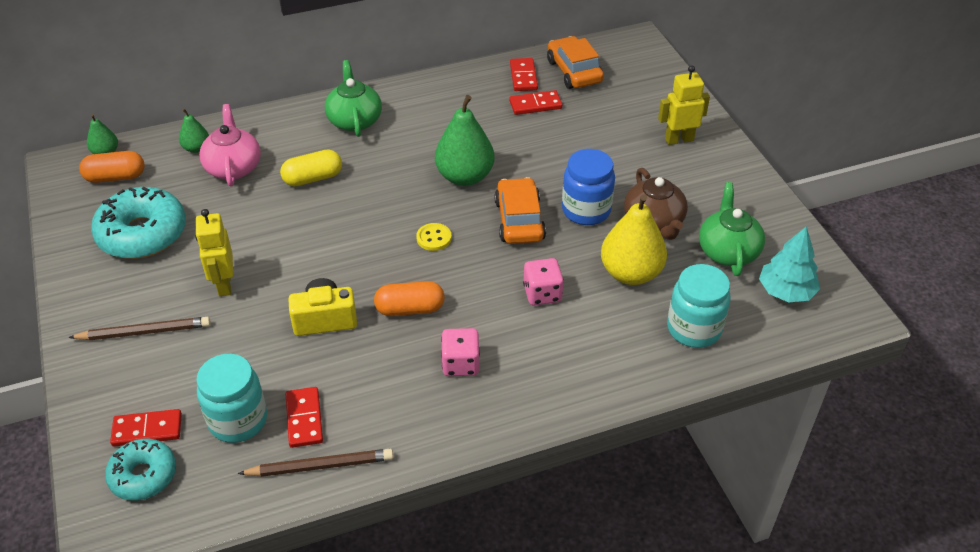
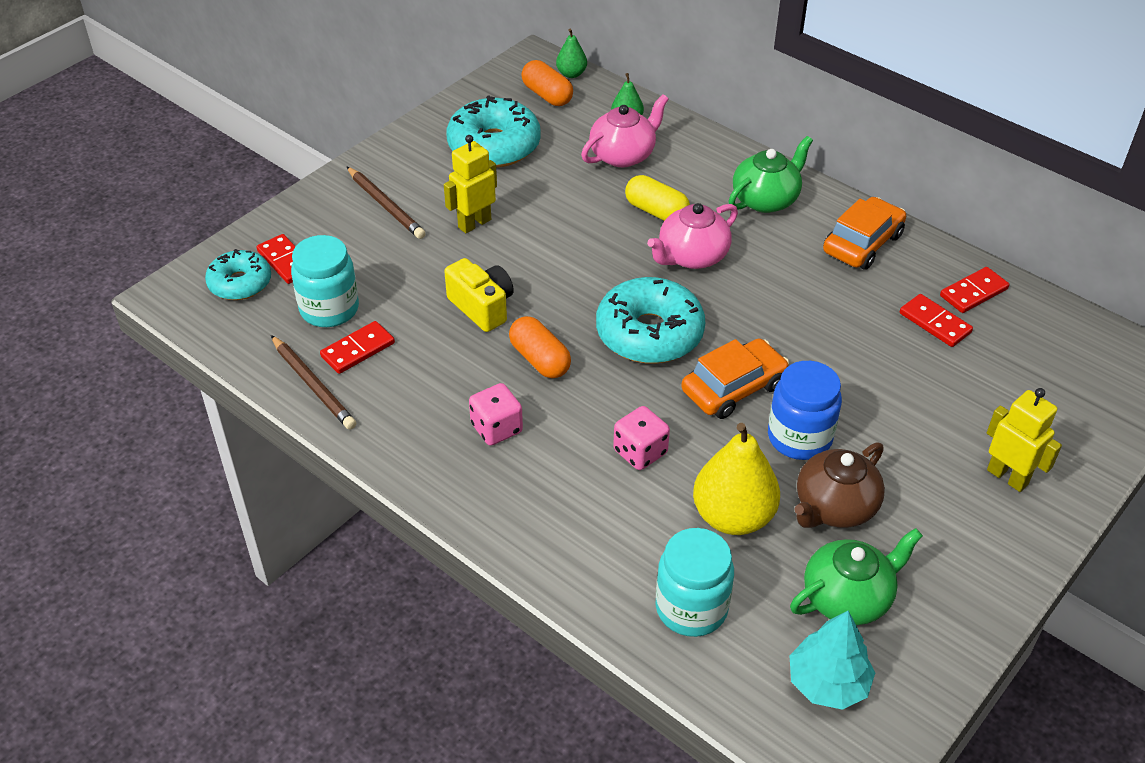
camera: 60 degrees right, 0 degrees up
yellow button [416,223,452,251] -> turquoise donut [596,277,705,364]
green pear [435,95,494,186] -> none
orange car [547,36,604,89] -> orange car moved to [823,197,906,270]
none -> pink teapot [647,203,738,269]

